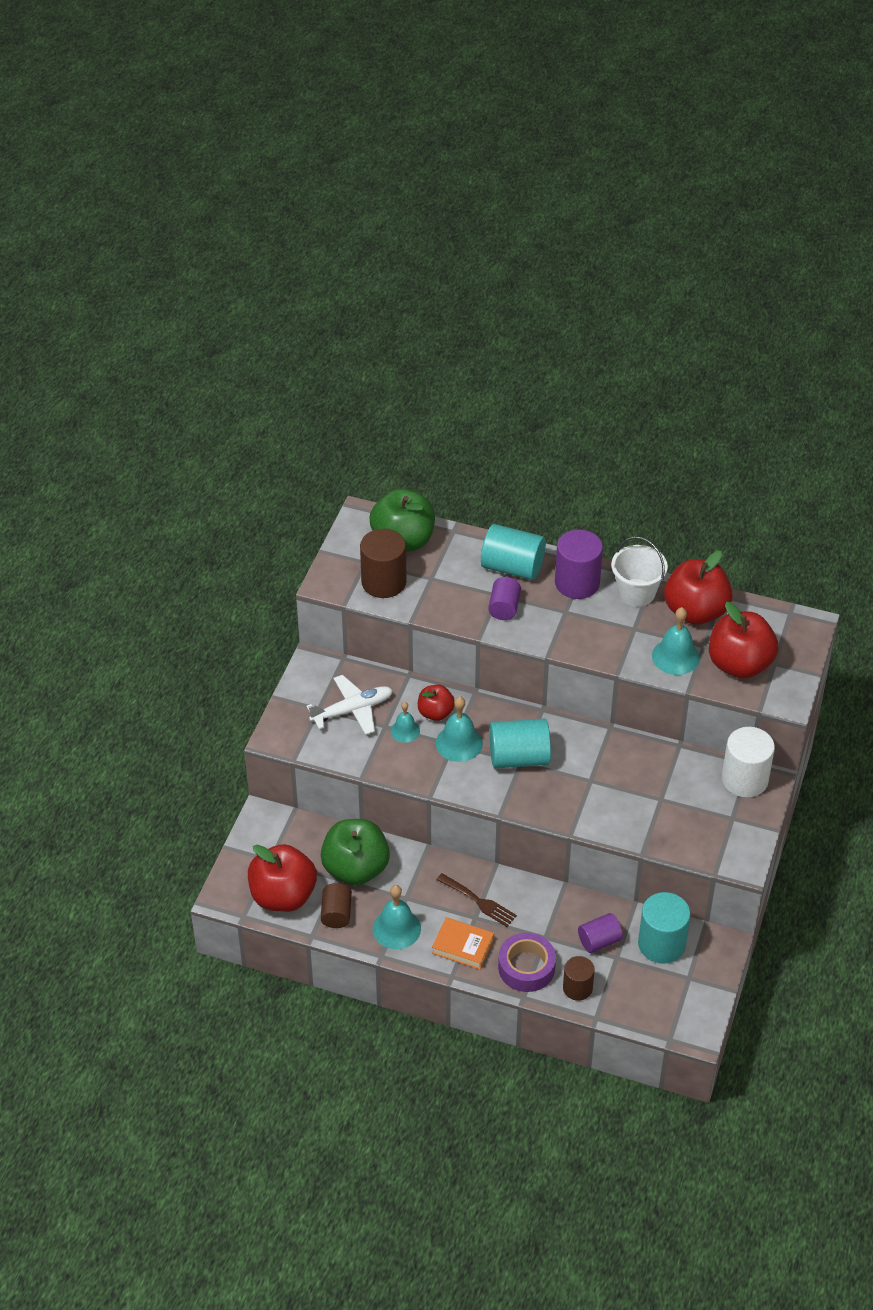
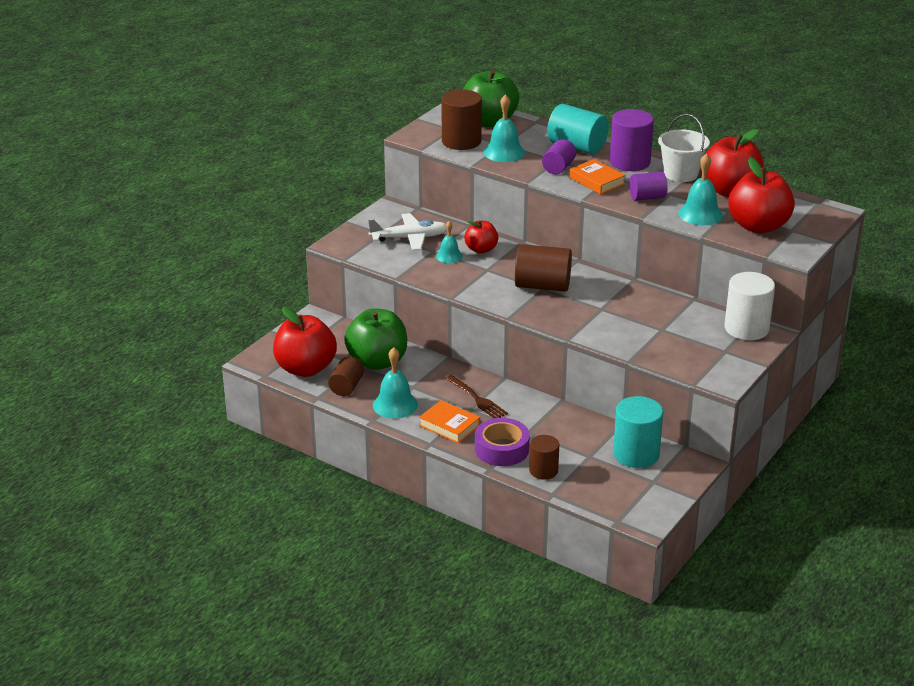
camera: 15 degrees right, 15 degrees down
turquoise bell [436,696,483,762] -> turquoise bell moved to [484,94,525,162]
turquoise cylinder [490,719,551,769] -> brown cylinder [515,244,572,292]
purple cylinder [578,913,623,953] -> purple cylinder moved to [630,172,668,201]
none -> orange book [569,159,626,194]

